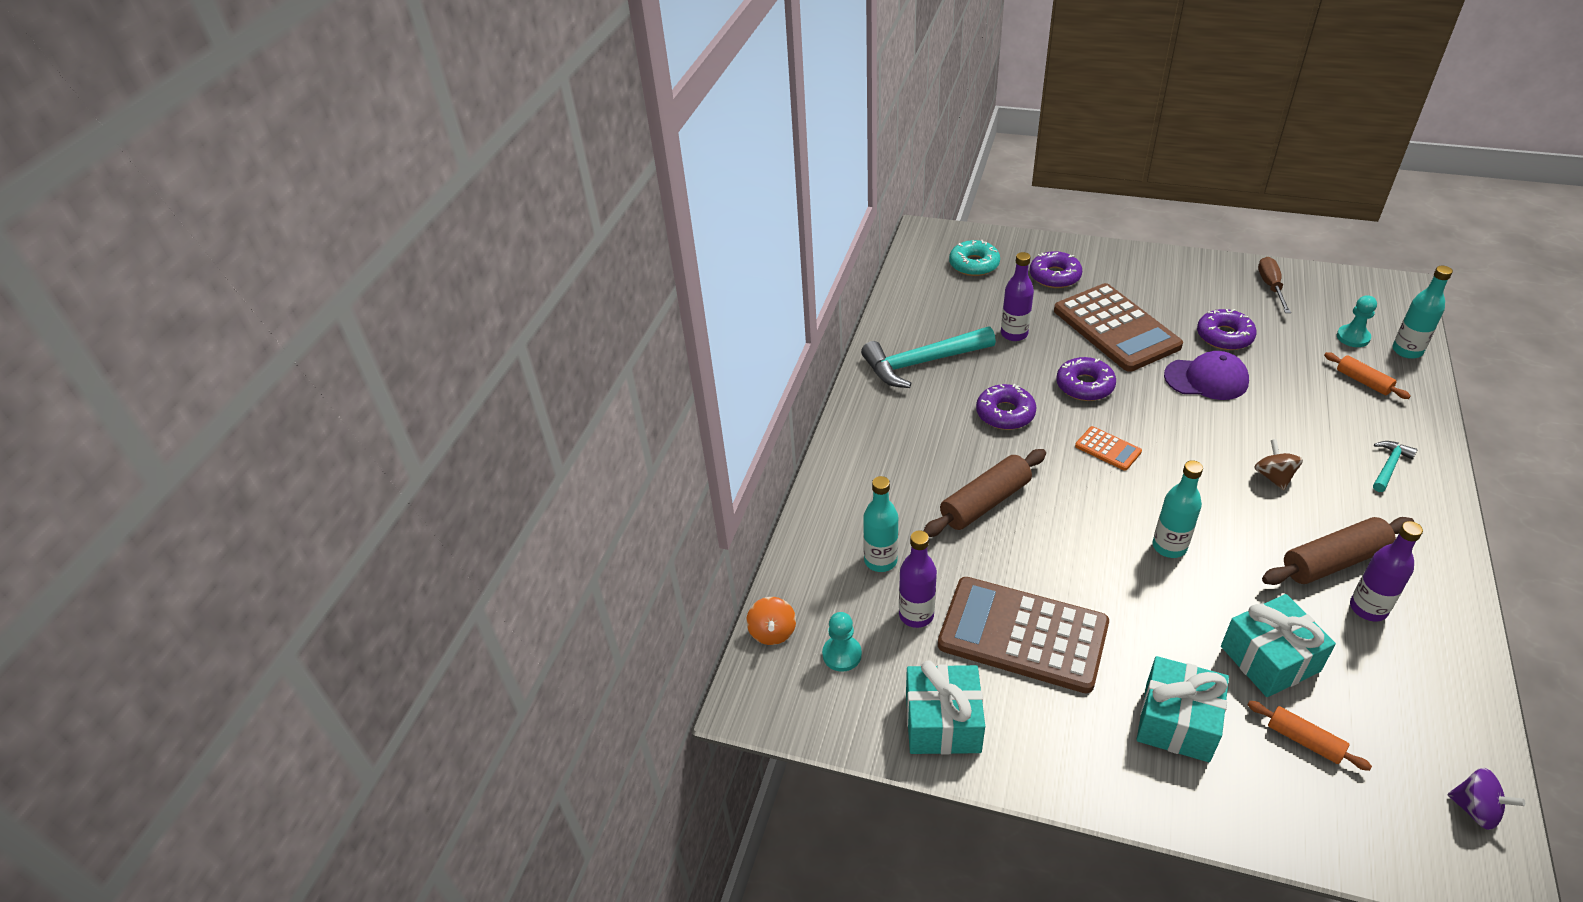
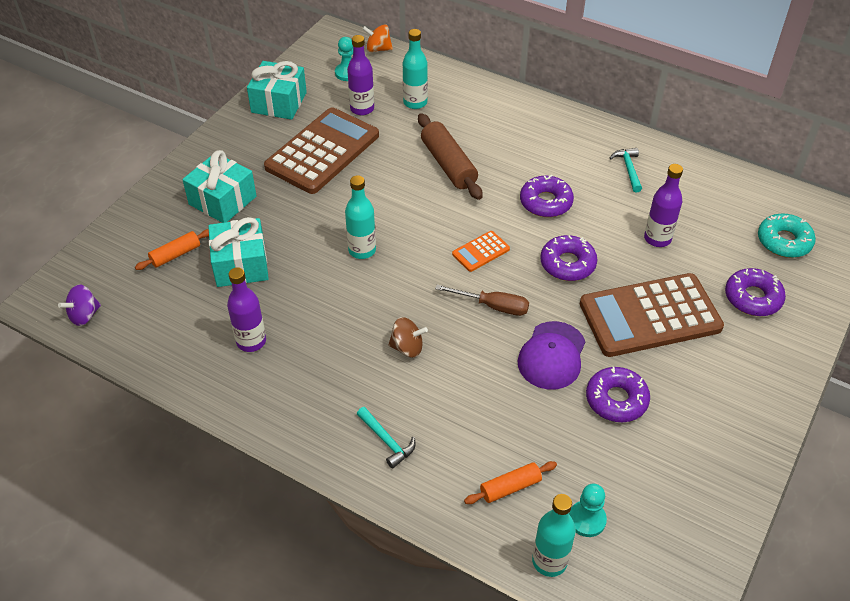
camera: 100 degrees right, 5 degrees up
turquoise hammer [861,327,996,388] -> turquoise hammer [610,148,642,192], size x0.48
brown screwdriver [1258,257,1291,313] -> brown screwdriver moved to [435,285,529,316]
brown rolling pin [1262,517,1414,585] -> none

